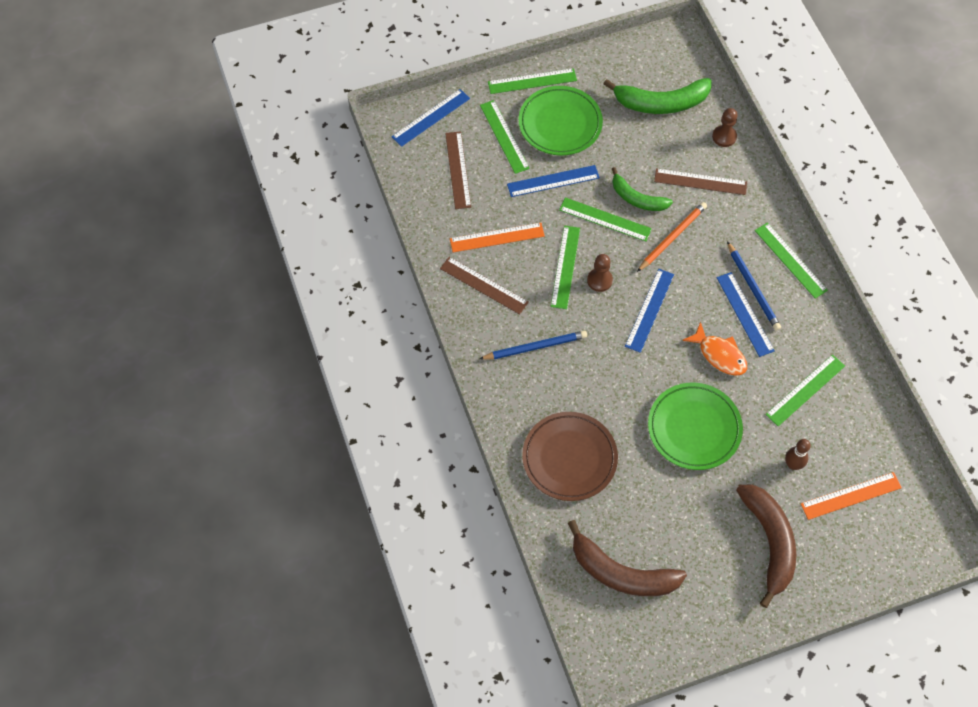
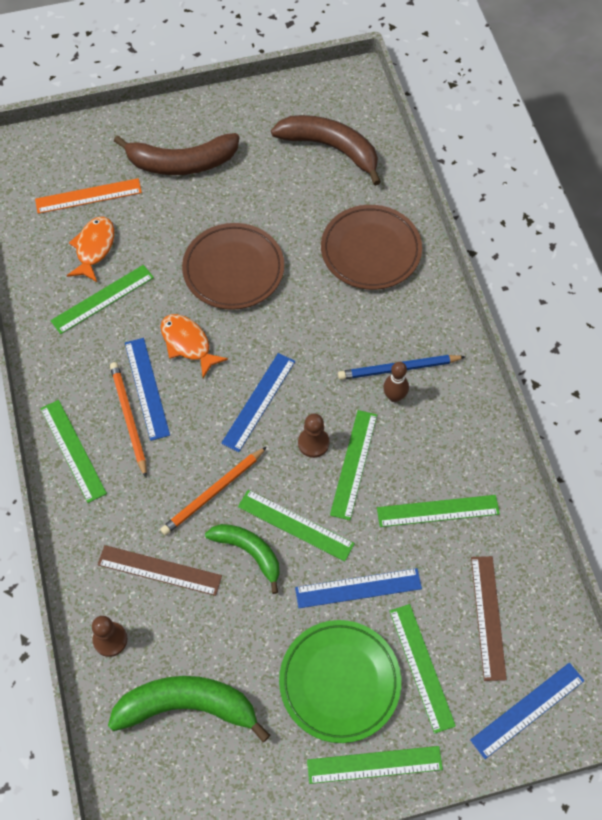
camera: 175 degrees left, 0 degrees up
brown ruler [440,257,529,315] -> none
orange ruler [450,223,545,252] -> green ruler [377,495,500,527]
green plate [648,383,743,470] -> brown plate [182,223,284,310]
blue pencil [727,241,781,331] -> orange pencil [110,362,147,477]
brown banana [736,484,796,608] -> brown banana turned 90 degrees counterclockwise [114,133,239,175]
brown bowling pin [785,439,811,470] -> brown bowling pin moved to [383,362,409,402]
none -> orange fish [67,217,114,282]

